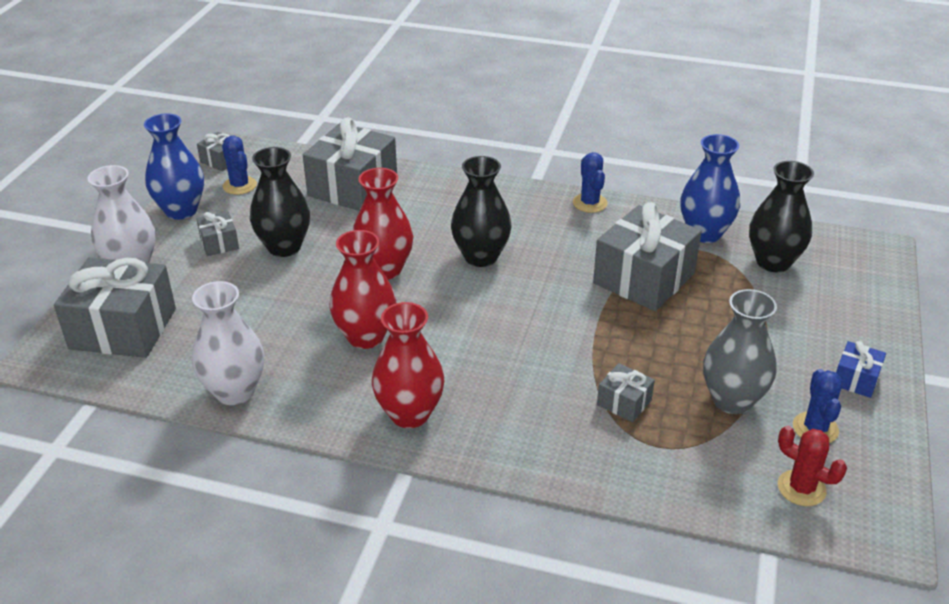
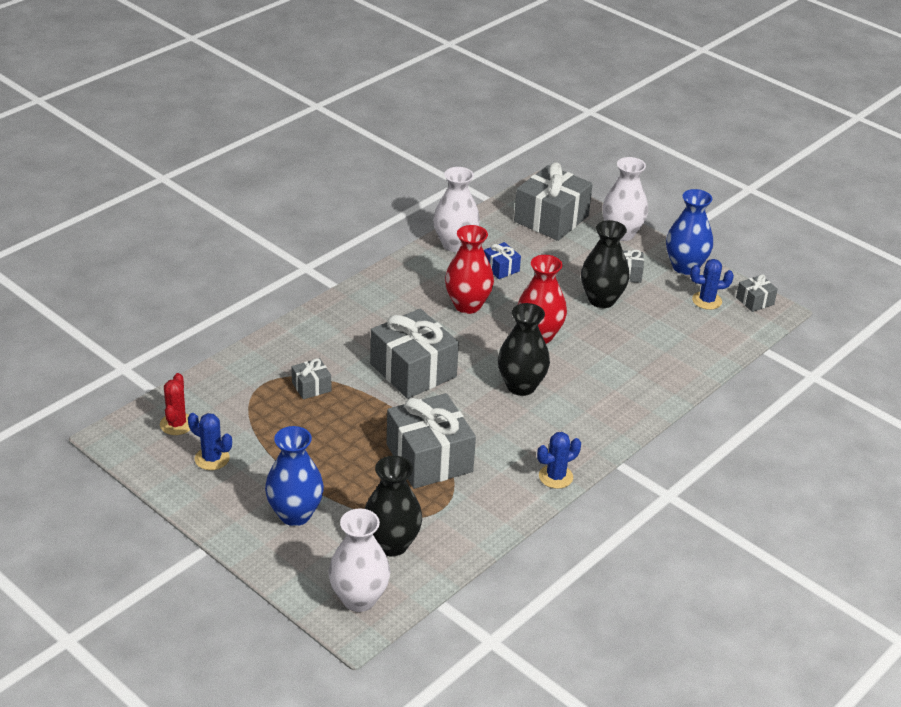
camera: 115 degrees right, 0 degrees up
grey gift [303,117,397,211] -> grey gift moved to [370,309,459,399]
red vase [372,302,444,428] -> none
blue cactus [573,152,607,213] -> blue cactus turned 45 degrees counterclockwise [537,432,581,489]
blue vase [680,134,740,243] -> blue vase moved to [265,426,324,526]
grey vase [703,289,777,414] -> none
red cactus [778,426,847,506] -> red cactus turned 60 degrees counterclockwise [160,373,190,435]
blue gift [836,341,886,398] -> blue gift moved to [484,242,521,279]
none -> white vase [329,508,390,612]

